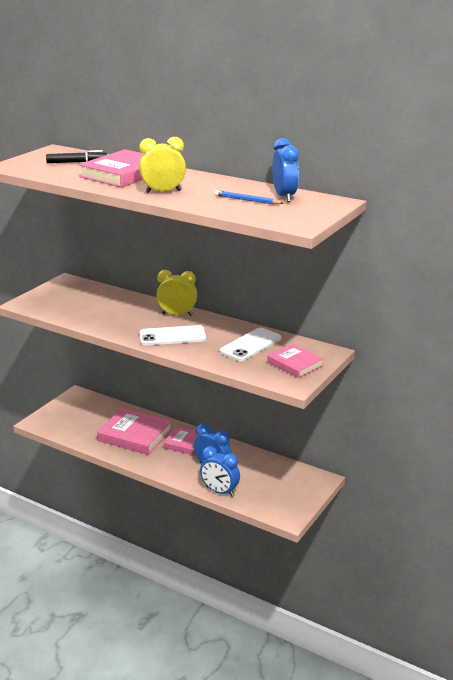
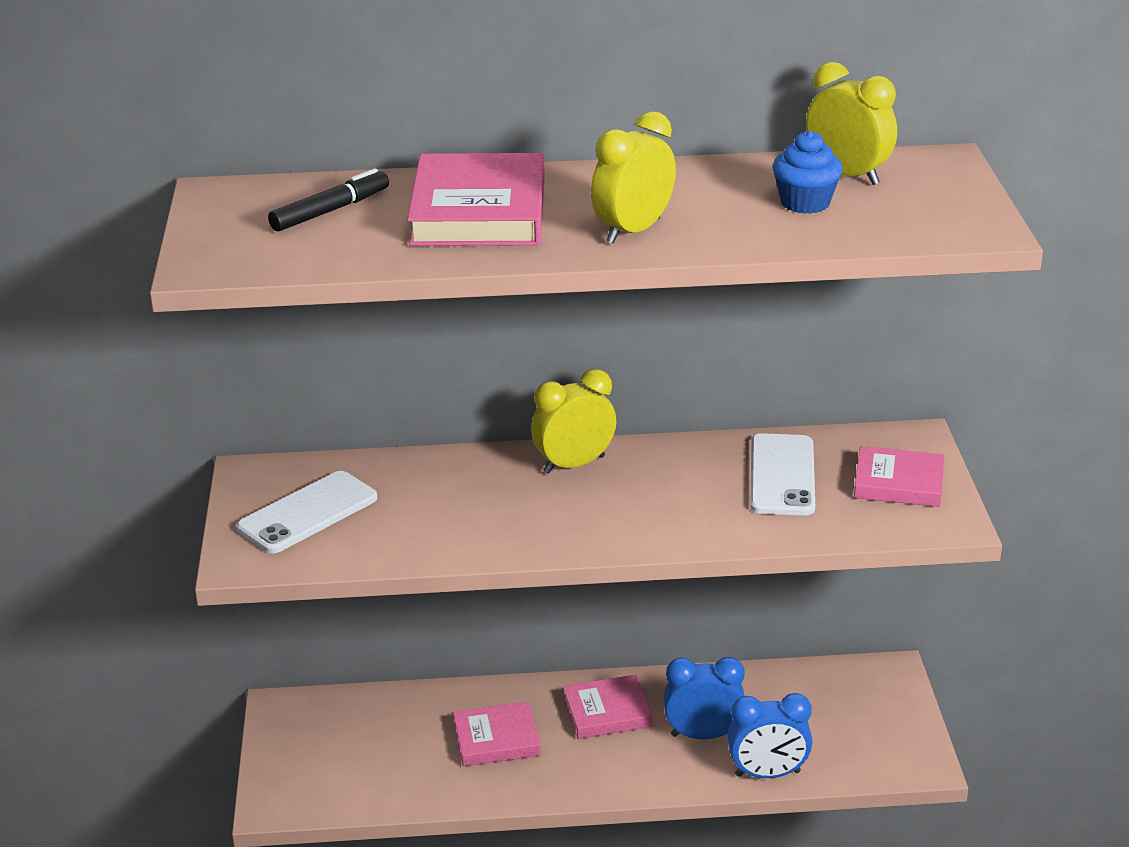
camera: 35 degrees left, 5 degrees up
pink book [97,408,172,455] -> pink book [453,701,541,766], size x0.62
white phone [139,325,206,346] -> white phone moved to [237,471,377,553]
blue pencil [215,190,283,205] -> blue cupcake [773,130,843,214]
blue clock [272,138,299,202] -> yellow clock [806,62,897,185]

